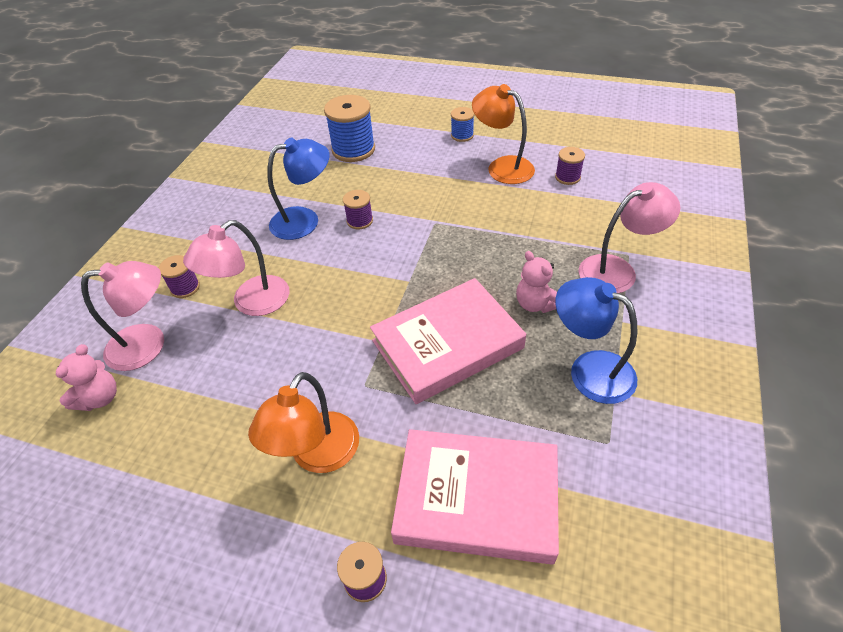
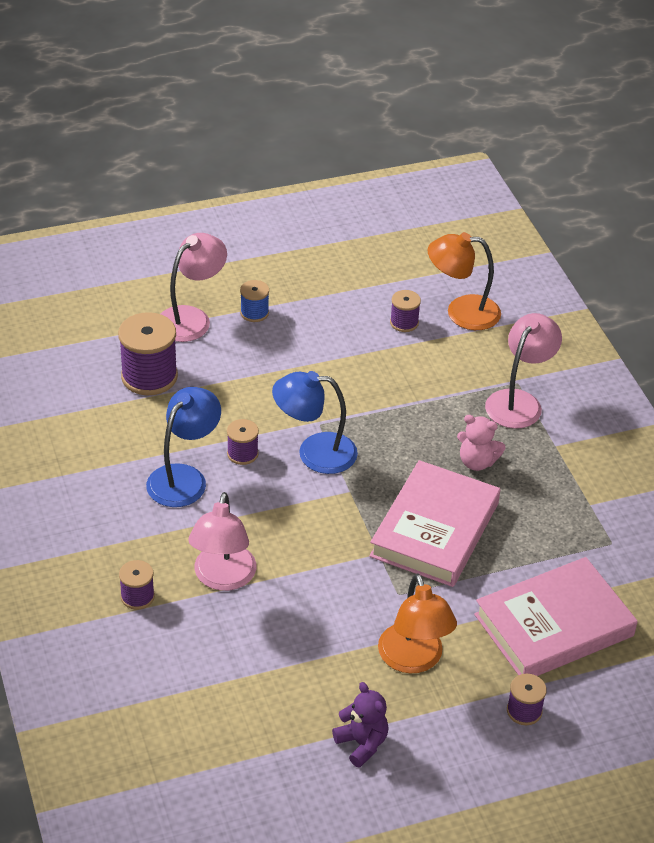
camera: 40 degrees left, 5 degrees down
pink teddy bear [56,344,117,411] -> none
pink lamp [81,261,164,371] -> pink lamp moved to [161,233,227,342]
blue spool [324,95,375,162] -> purple spool [118,312,178,395]
orange lamp [472,84,535,184] -> orange lamp moved to [428,232,501,330]
blue lamp [555,277,637,404] -> blue lamp moved to [272,371,358,474]
none -> purple teddy bear [332,682,388,768]

